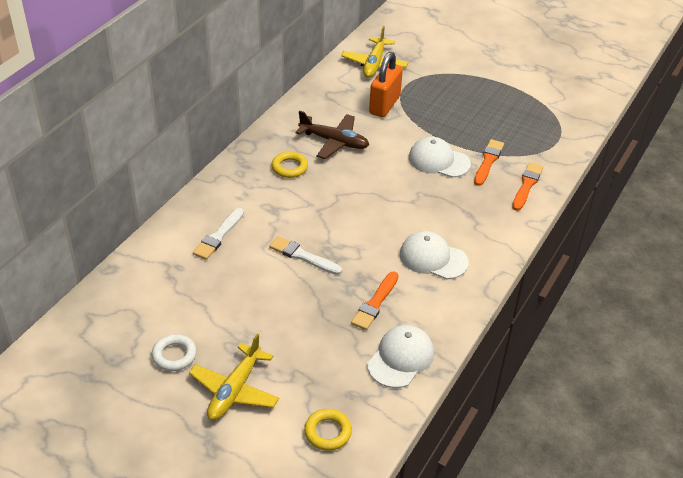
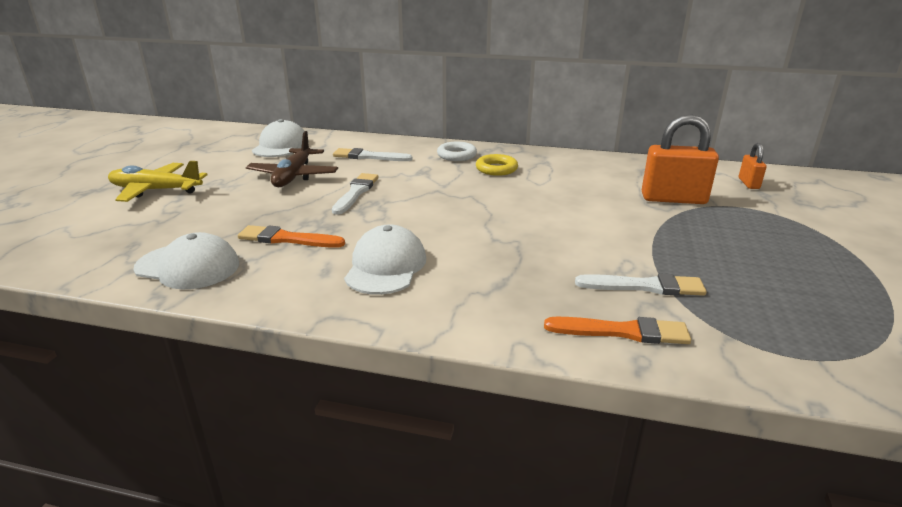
camera: 75 degrees right, 15 degrees down
white ring [152,334,197,371] -> white ring moved to [437,142,477,161]
brown plane [295,110,369,159] -> brown plane moved to [246,131,338,187]
yellow ring [304,409,352,451] -> none
yellow plane [341,26,409,78] -> orange padlock [739,143,767,189]
white cap [409,137,471,178] -> white cap moved to [252,119,309,157]
orange brush [474,139,504,186] -> white brush [575,273,707,296]

